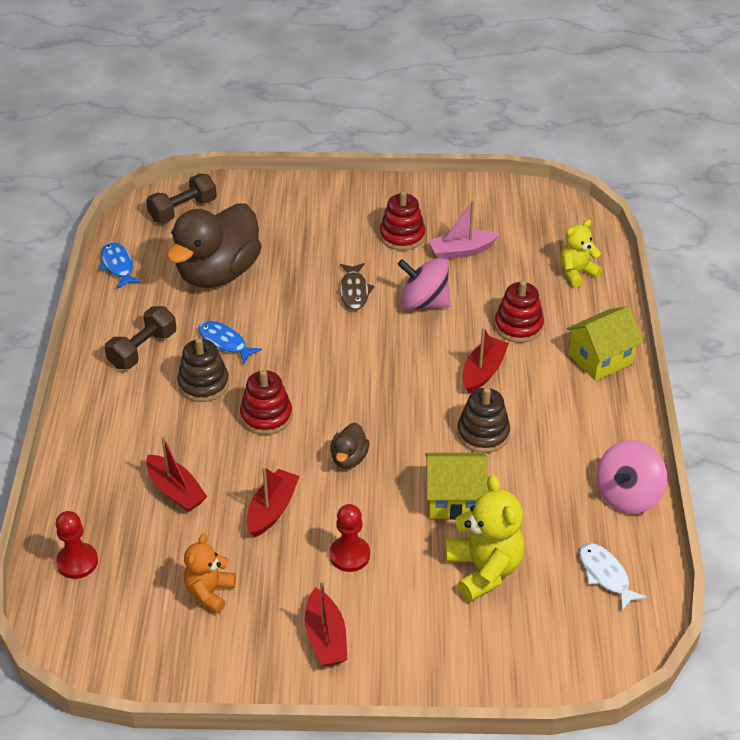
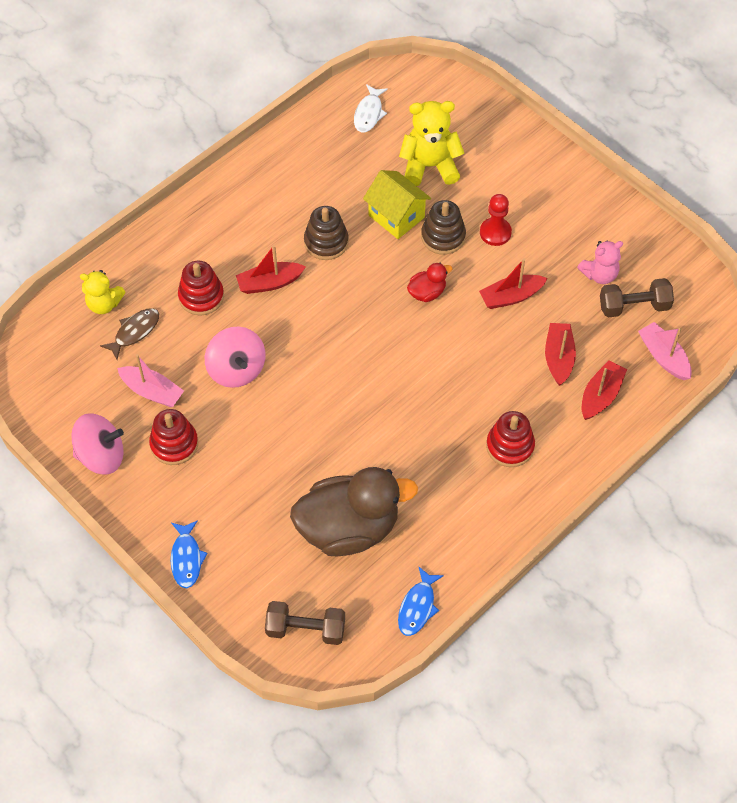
camera: 135 degrees left, 15 degrees up
red pawn [56,511,98,579] -> pink boat [638,322,692,380]
brown dumbbell [104,306,176,369] -> brown dumbbell moved to [600,278,674,318]
brown stacking toy [177,338,229,402] -> brown stacking toy moved to [421,200,466,255]
orange teddy bear [184,533,236,613] -> pink teddy bear [577,240,623,284]
blue fish [198,321,262,364] -> blue fish moved to [171,520,208,588]
red stacking toy [240,370,293,435] -> red stacking toy moved to [486,411,535,467]
red boat [305,580,348,666] -> red boat moved to [582,360,627,420]
brown duck [330,423,369,469] -> red duck [407,263,452,302]
brown fish [340,263,375,310] -> brown fish moved to [100,308,159,360]
yellow teddy bear [445,475,525,602] -> yellow teddy bear turned 60 degrees clockwise [399,101,464,186]
yellow house [566,306,644,381] -> none
pink spinning top [597,440,667,514] -> pink spinning top moved to [71,413,124,474]

